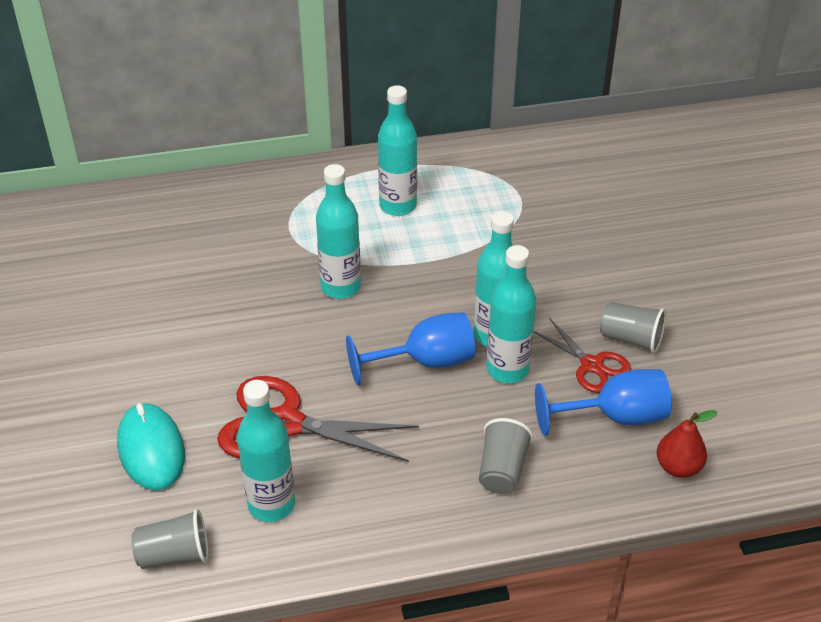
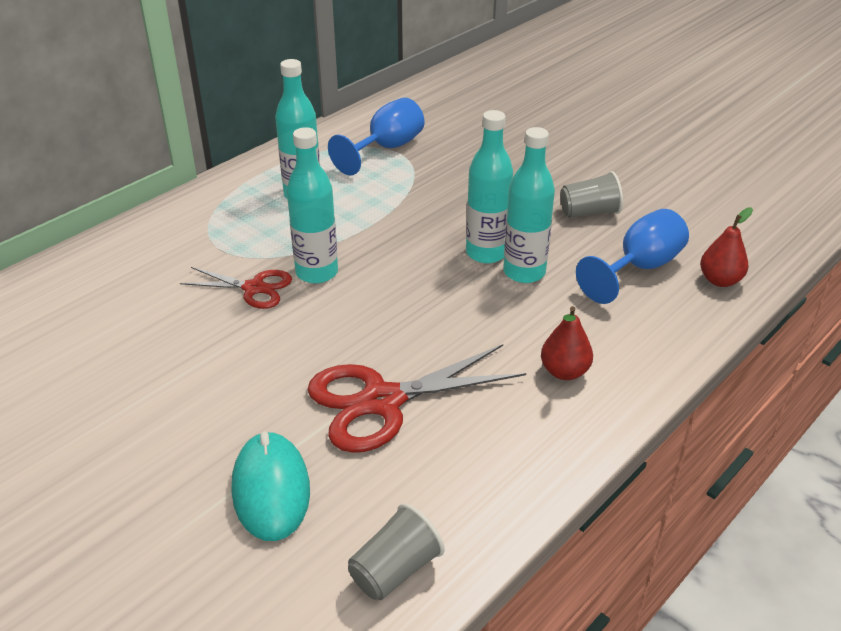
camera: 35 degrees left, 5 degrees down
turquoise mouse [117,403,185,490] -> turquoise mouse turned 45 degrees clockwise [232,431,310,541]
turquoise bottle [237,380,295,522] -> none
blue goblet [346,312,475,386] -> blue goblet moved to [328,97,424,175]
grey cup [479,418,533,494] -> none
red scissors [534,318,631,393] -> red scissors moved to [180,267,292,309]
none -> red pear [541,306,593,380]

